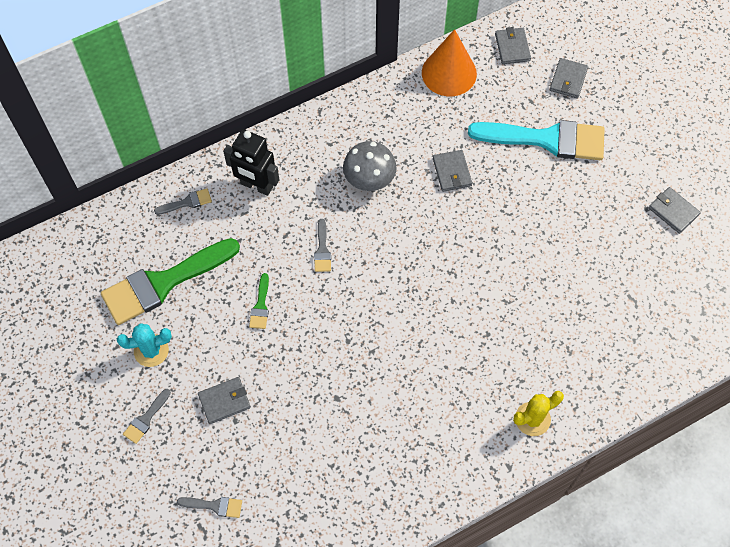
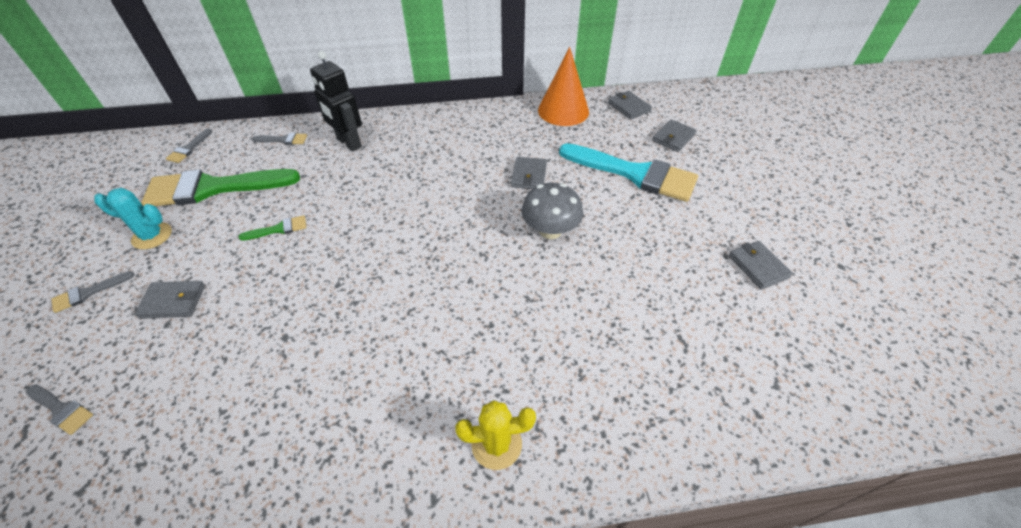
camera: 20 degrees right, 15 degrees down
green brush [249,273,269,329] -> green brush turned 135 degrees counterclockwise [239,215,306,241]
grey brush [314,219,331,272] -> grey brush moved to [166,129,212,163]
grey mushroom [343,141,397,191] -> grey mushroom moved to [521,183,583,239]
grey wallet [495,27,531,64] -> grey wallet turned 45 degrees counterclockwise [608,91,652,119]

